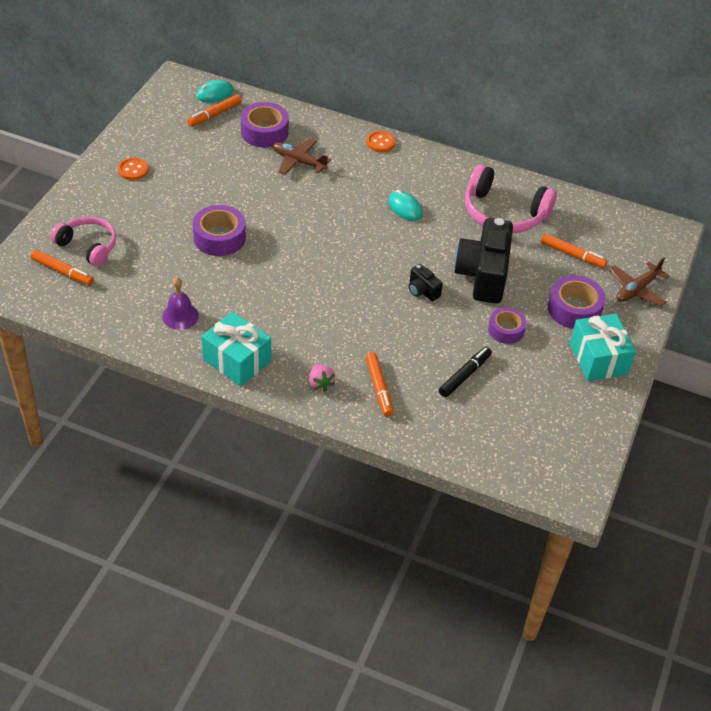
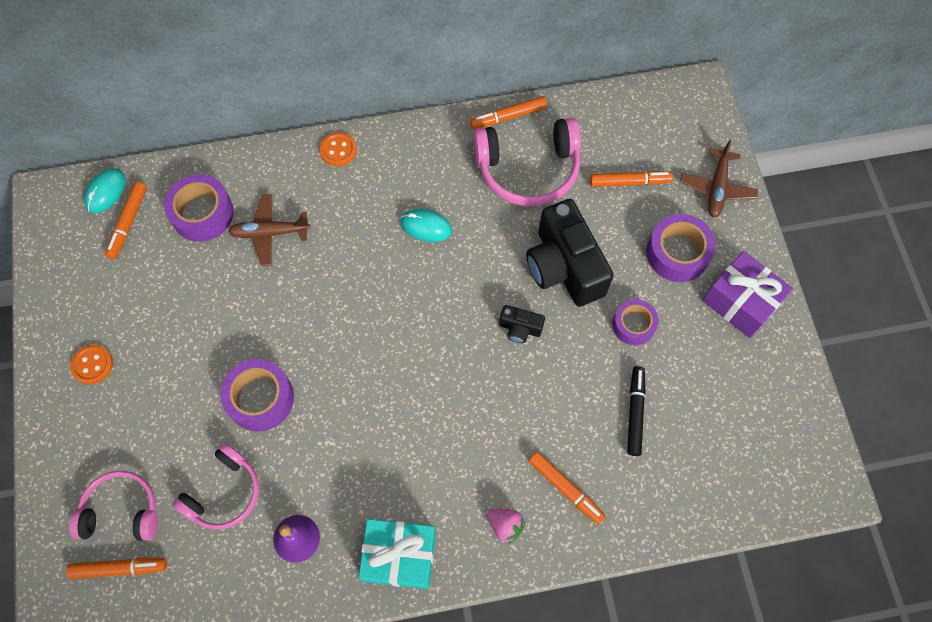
camera: 30 degrees left, 20 degrees up
turquoise gift [570,314,636,381] -> purple gift [702,251,793,338]
none -> pink headphones [172,443,259,529]
none -> orange marker [470,96,547,129]

